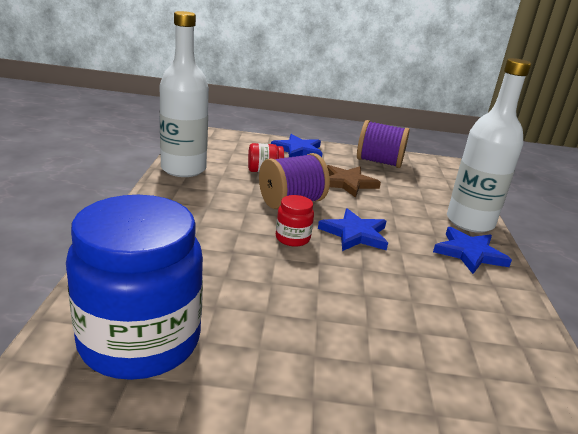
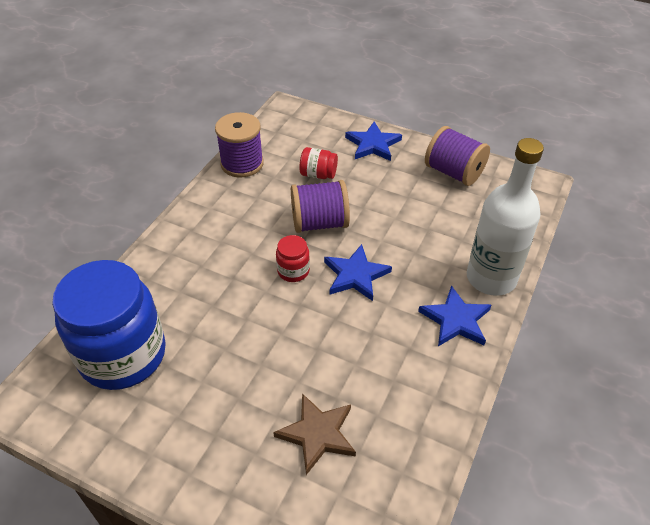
camera: 25 degrees right, 20 degrees up
white bottle [160,11,209,177] -> purple spool [215,112,264,177]
brown star [327,165,381,198] -> brown star moved to [273,394,356,475]

